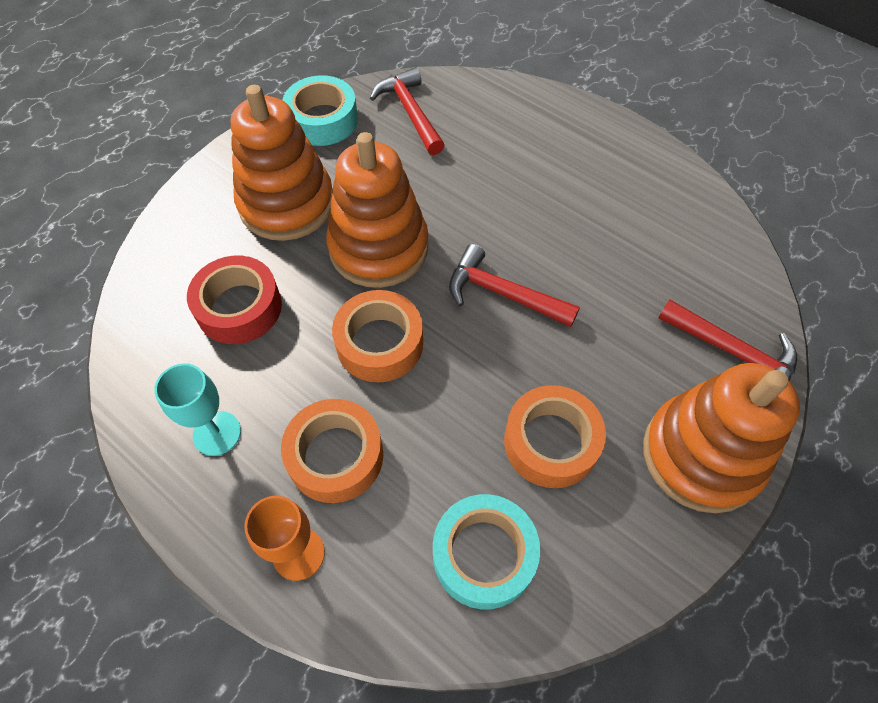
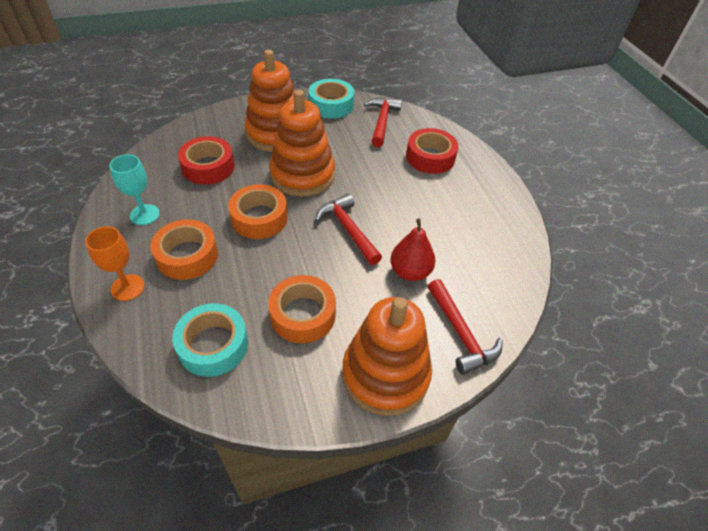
camera: 30 degrees right, 10 degrees down
none -> red pear [390,218,435,281]
none -> red tape [406,128,458,174]

